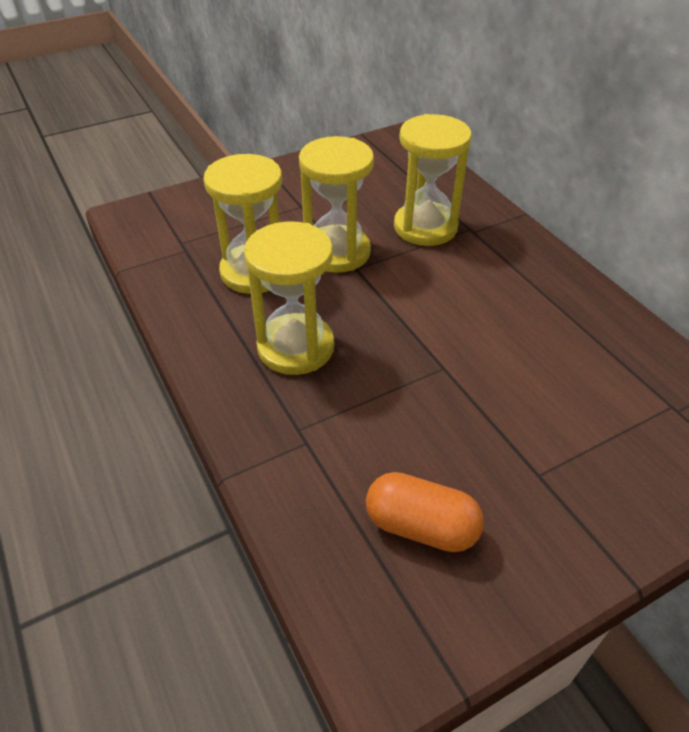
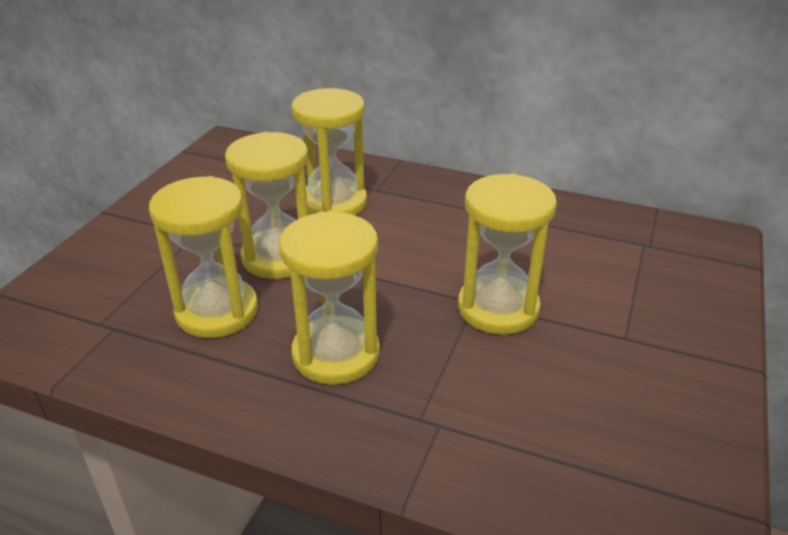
camera: 40 degrees left, 10 degrees down
orange capsule [366,472,484,552] -> none
none -> yellow hourglass [458,174,557,335]

